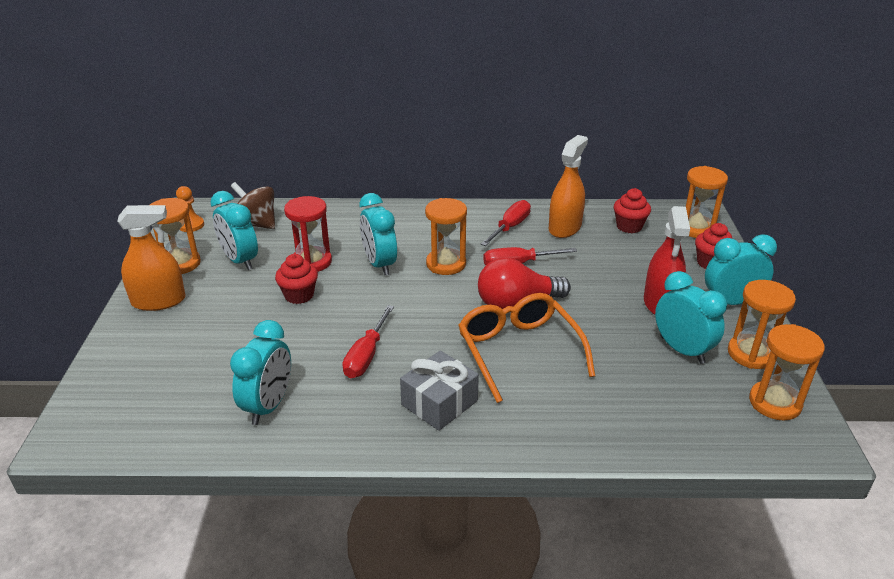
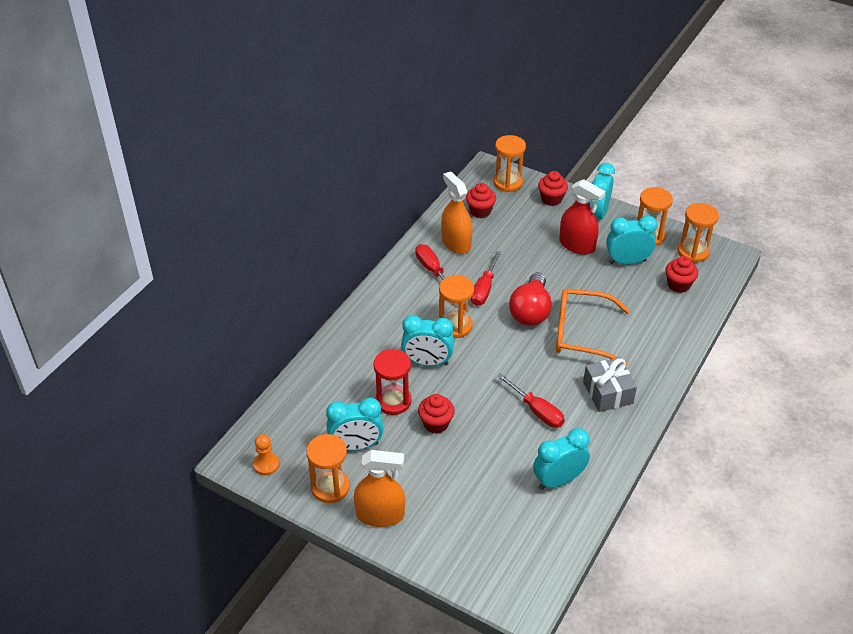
camera: 60 degrees left, 10 degrees up
orange spray bottle [117,205,186,311] -> orange spray bottle turned 75 degrees clockwise [354,450,405,527]
turquoise clock [230,320,291,425] -> turquoise clock turned 75 degrees counterclockwise [533,428,590,490]
brown spinning top [231,182,275,229] -> none
none -> red cupcake [665,256,698,293]

